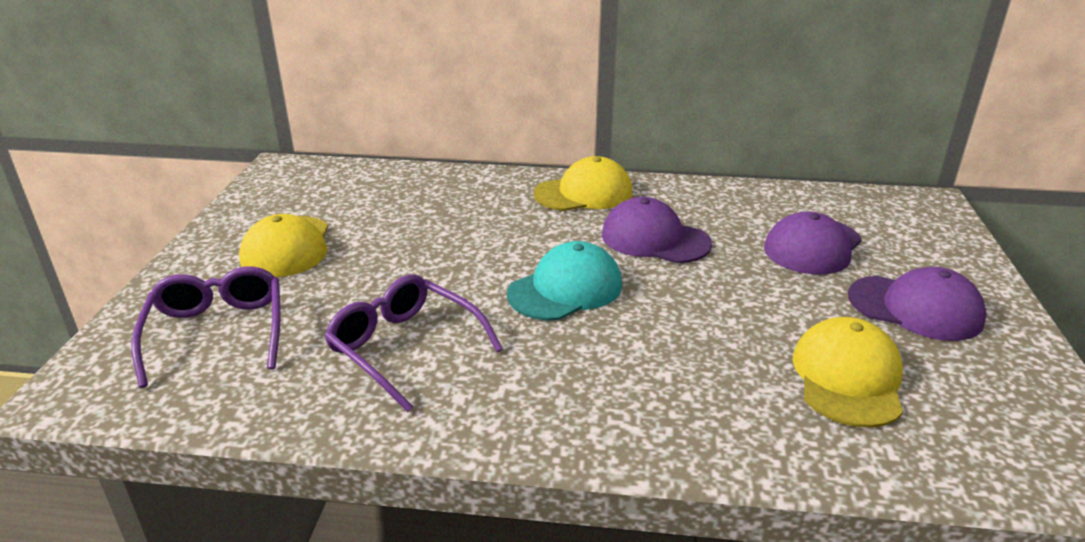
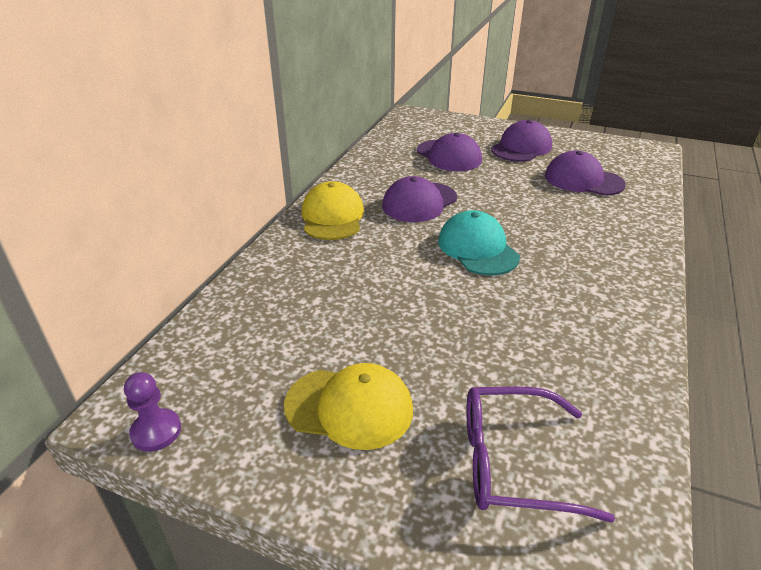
camera: 75 degrees left, 5 degrees up
purple glasses [324,275,503,412] -> none
yellow cap [792,317,903,428] -> purple cap [545,151,626,196]
none -> purple pawn [124,372,181,452]

